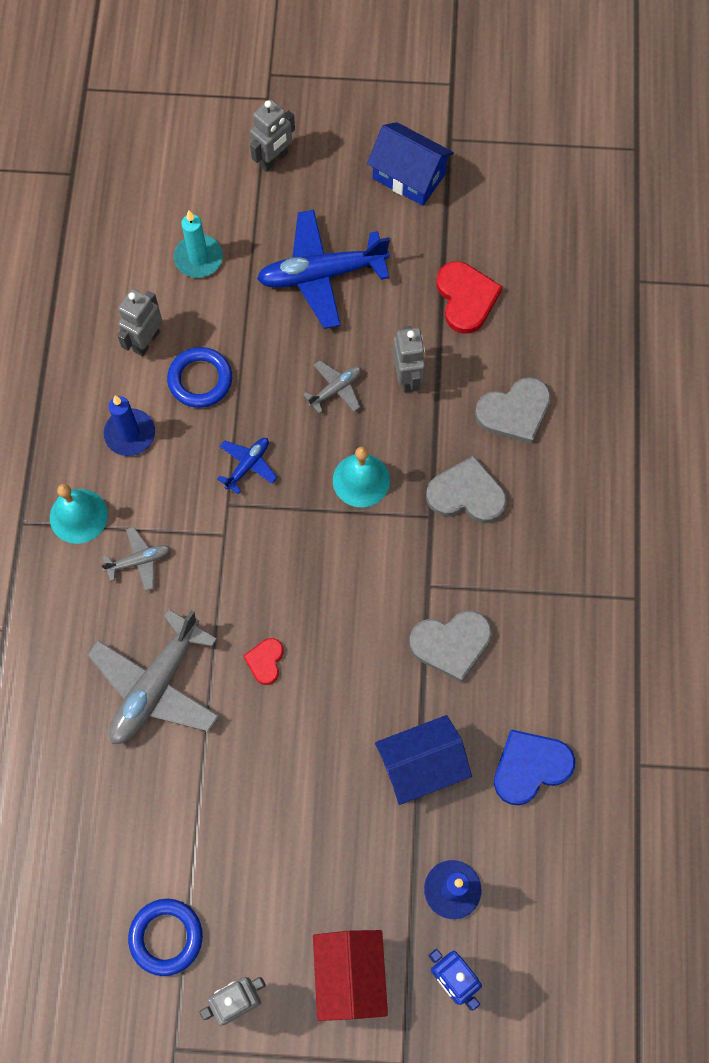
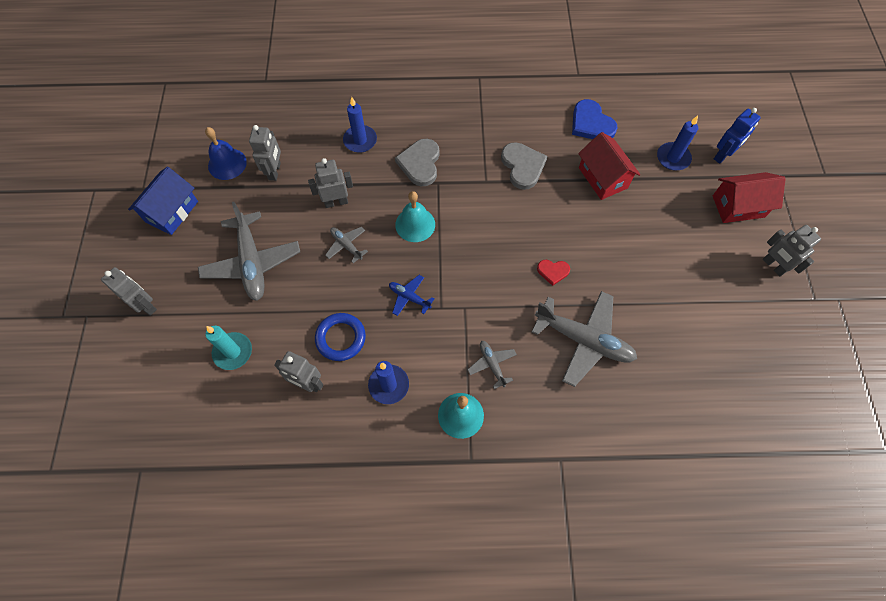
camera: 95 degrees left, 5 degrees down
blue ring [128,899,203,976] -> none
blue plane [257,210,390,329] -> grey plane [198,202,300,301]
blue house [375,715,472,805] -> red house [578,132,640,200]
red heart [436,261,503,334] -> grey robot [249,125,281,181]
grey heart [475,377,551,444] -> blue candle [343,97,377,153]
none -> blue bell [205,127,247,180]

